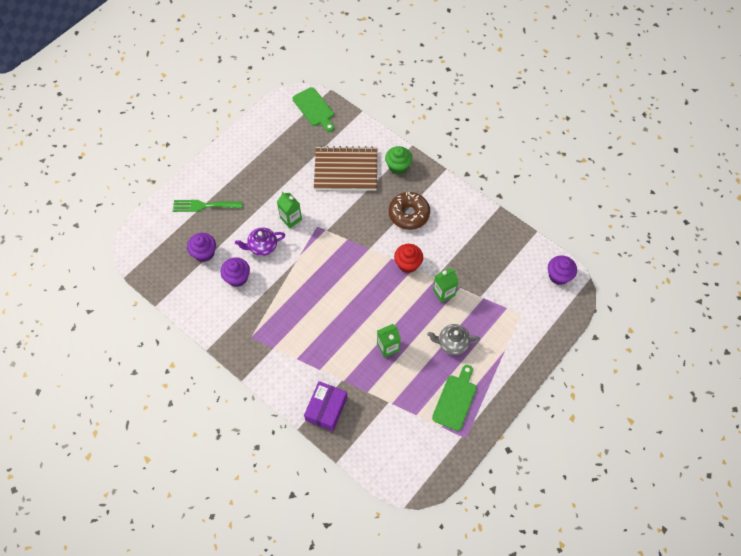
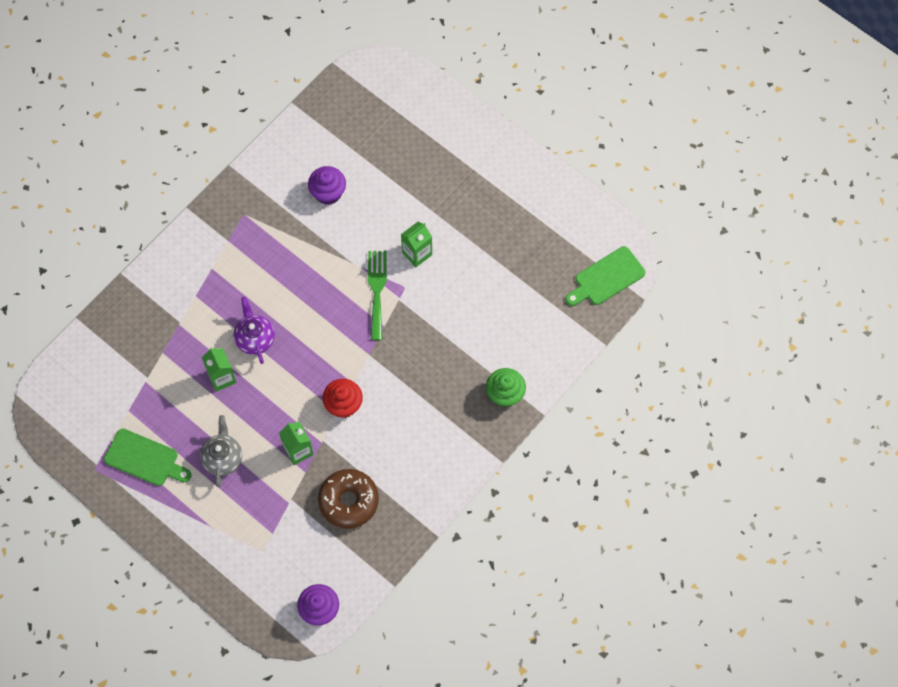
camera: 90 degrees right, 5 degrees up
green fork [173,200,242,212] -> green fork moved to [368,251,387,340]
purple cupcake [187,233,216,262] -> none
purple teapot [235,227,285,256] -> purple teapot moved to [234,297,275,364]
purple box [304,381,347,431] -> none
brown notebook [314,146,377,191] -> none
brown donut [389,192,430,230] -> brown donut moved to [318,469,379,529]

